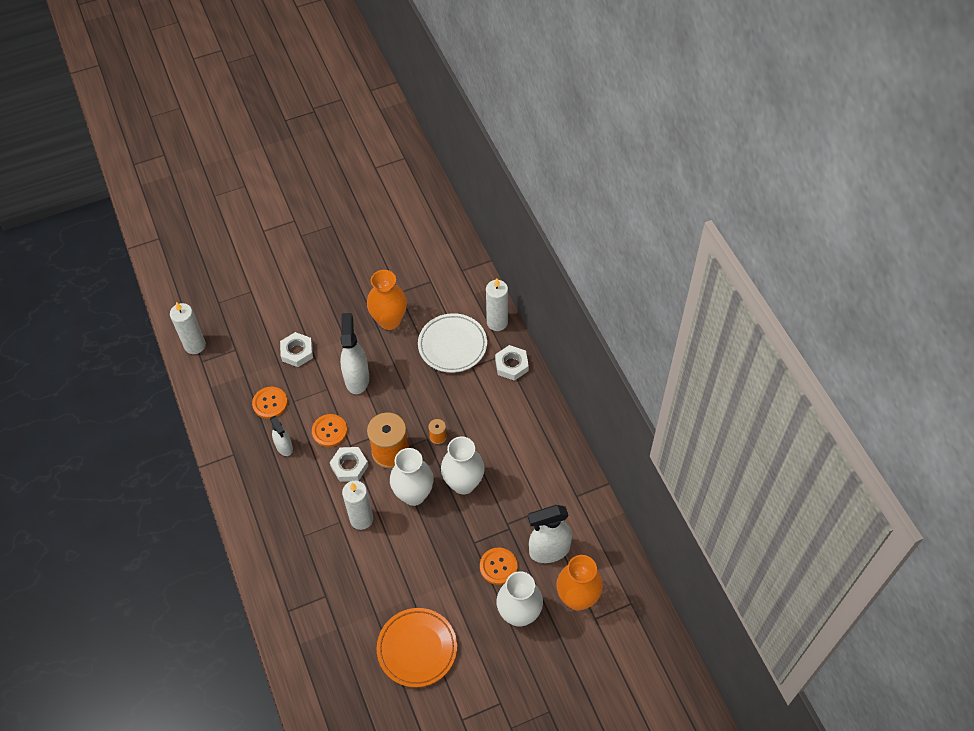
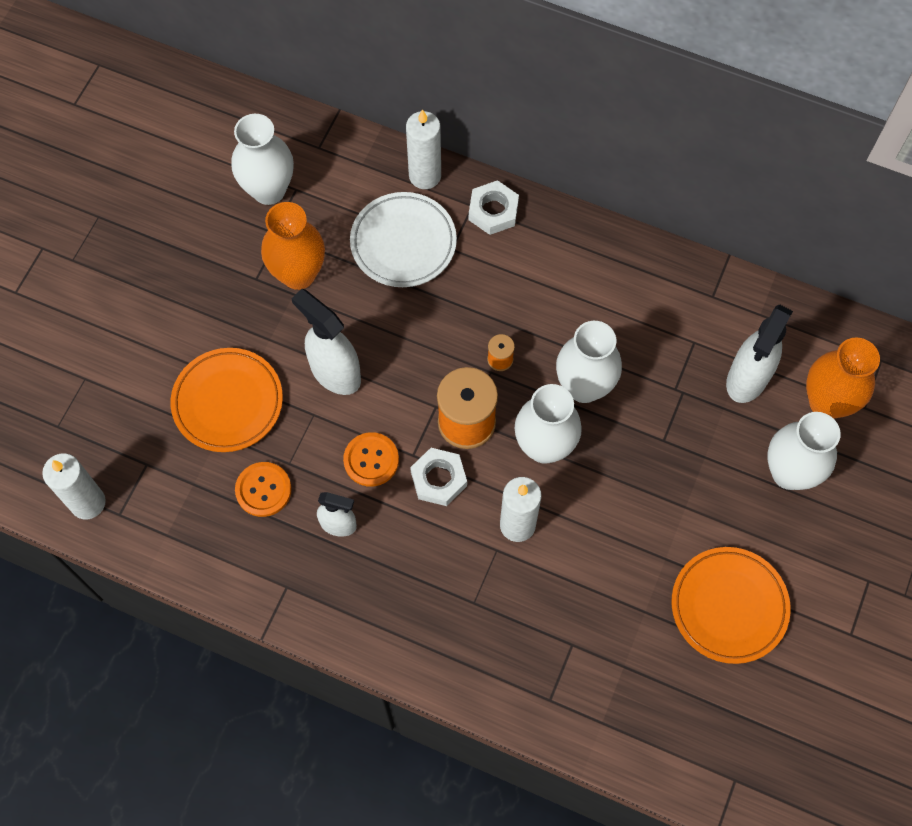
camera: 45 degrees left, 10 degrees up
white nut [280,332,313,367] -> orange plate [171,348,283,452]
orange button [480,548,517,585] -> none
none -> white vase [231,114,294,205]

